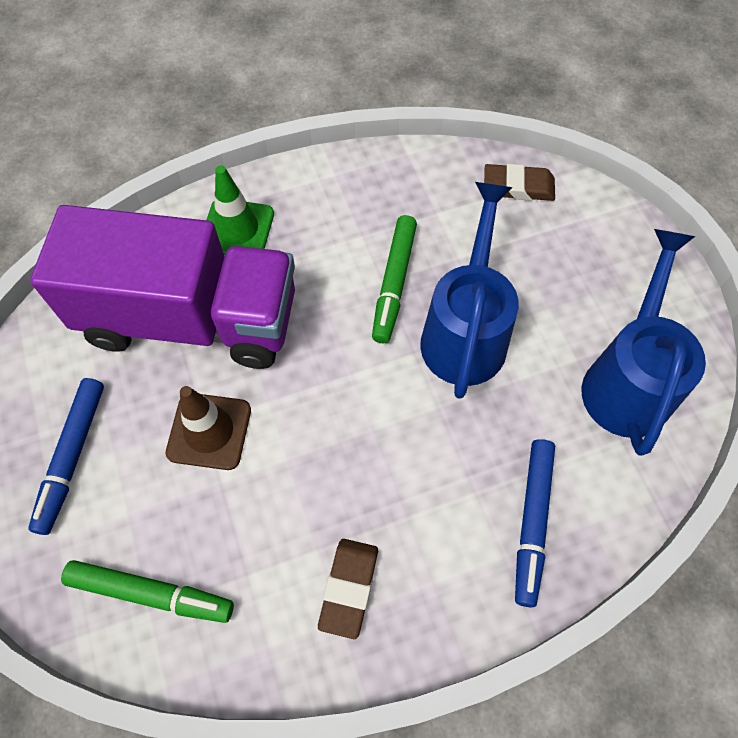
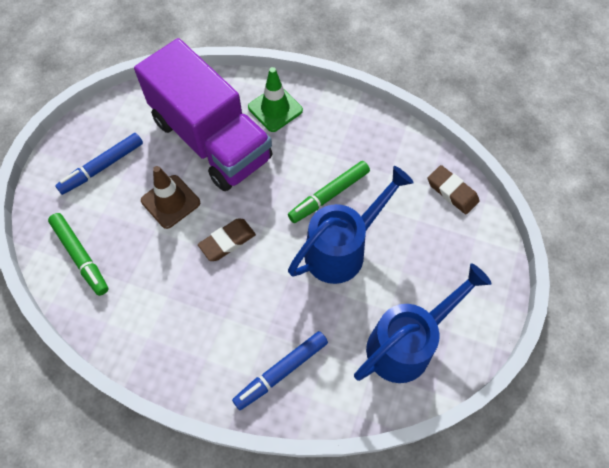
camera: 40 degrees right, 0 degrees up
brown eraser [318,539,378,639] -> brown eraser moved to [198,219,256,261]

